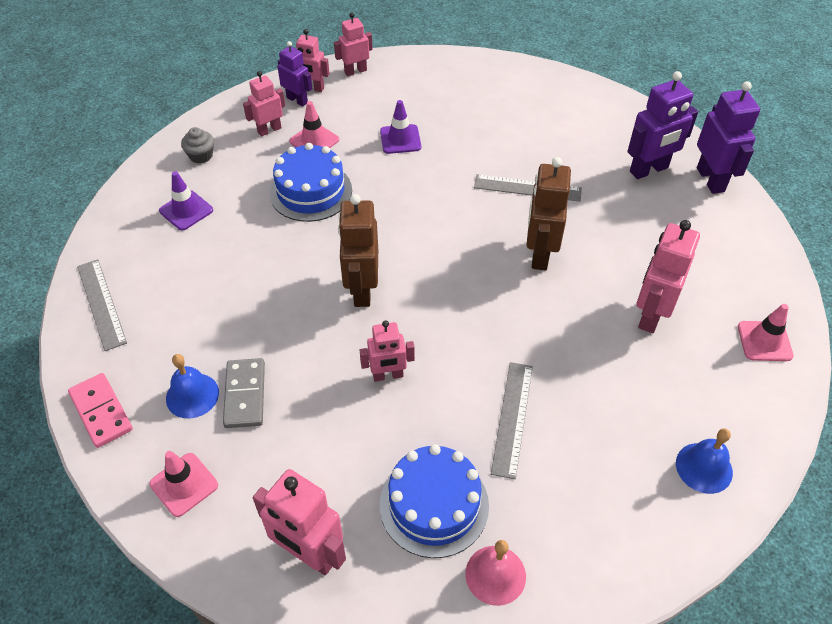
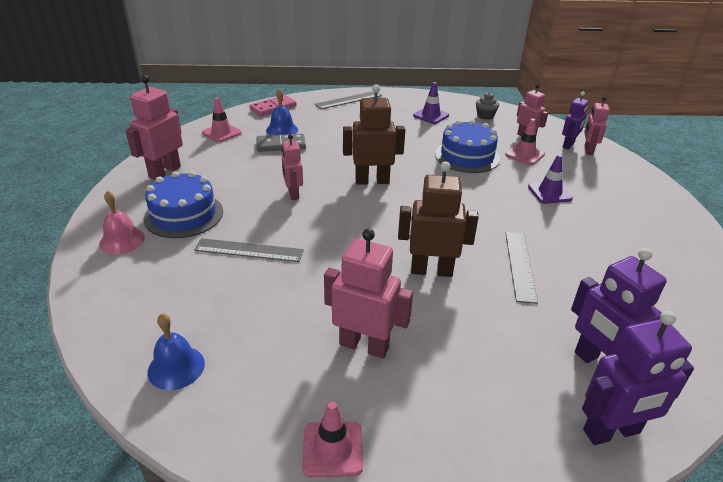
camera: 85 degrees right, 15 degrees down
pink robot [334,12,373,76] -> none

